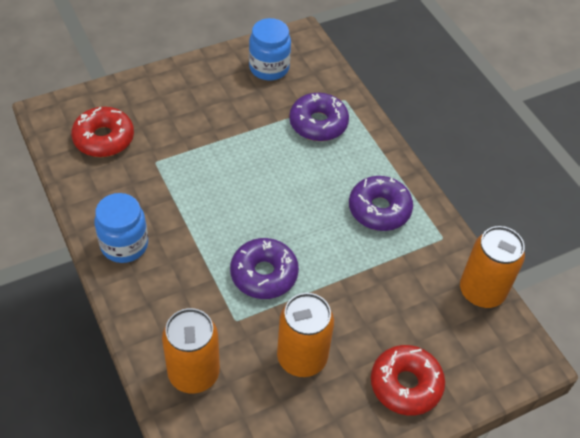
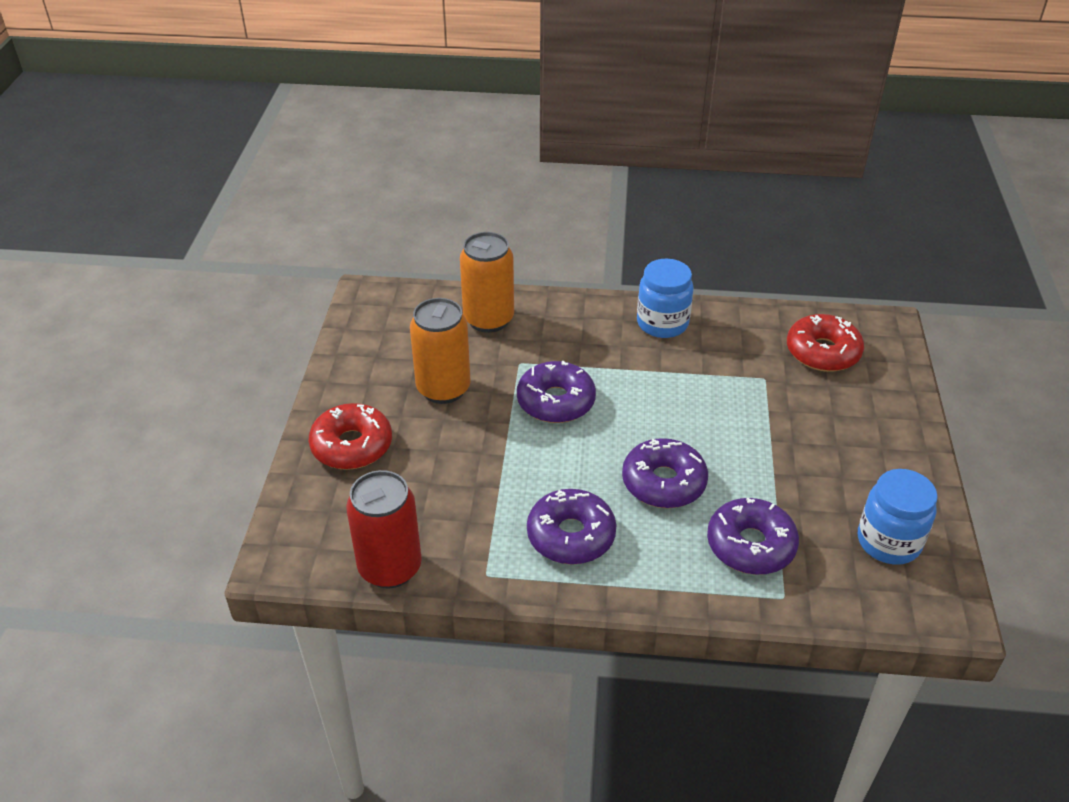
camera: 125 degrees right, 10 degrees down
orange can [460,226,525,308] -> red can [346,470,422,588]
none -> purple donut [622,438,708,508]

